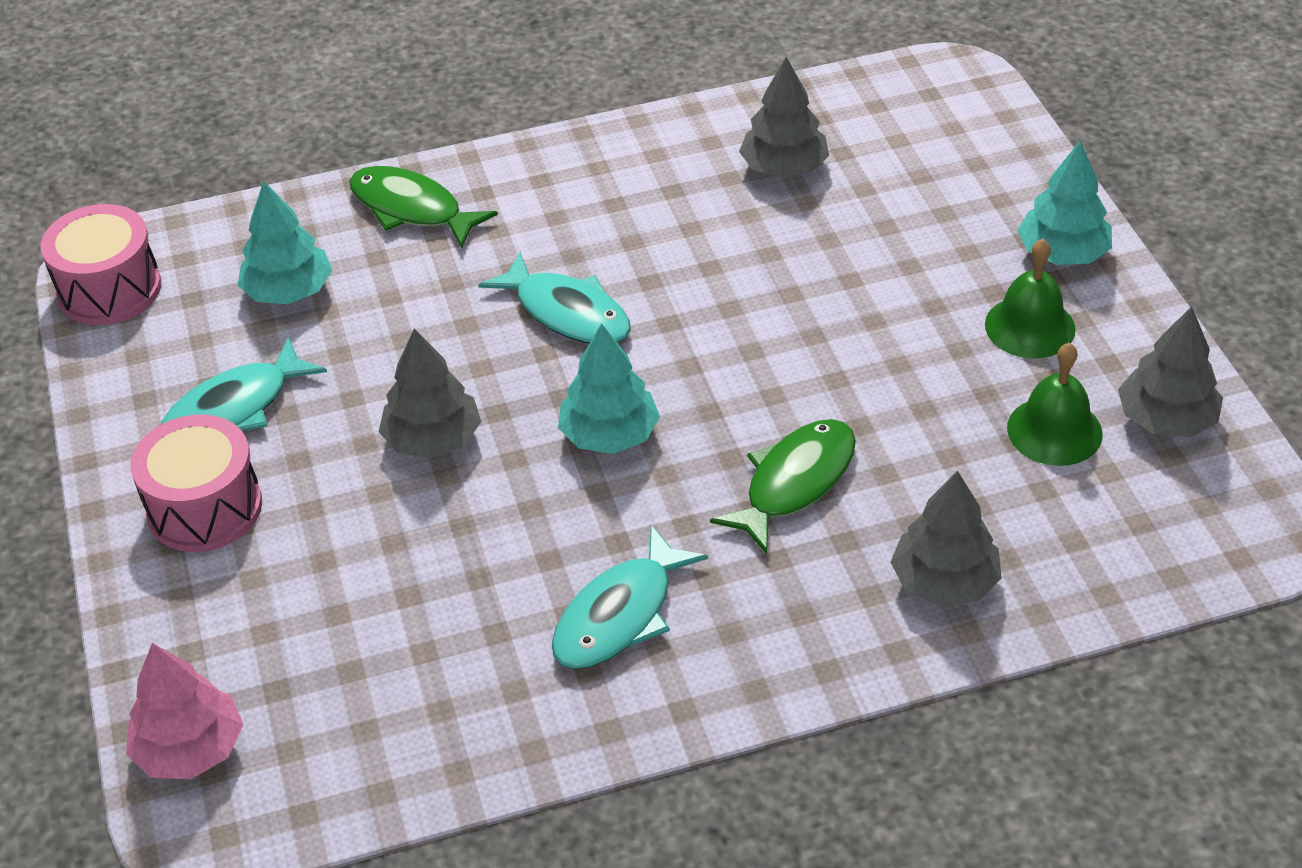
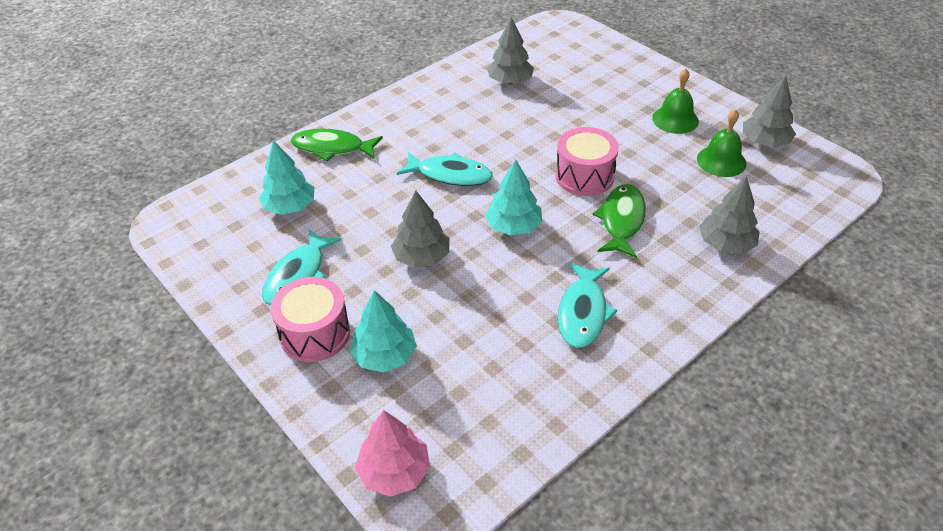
camera: 25 degrees left, 0 degrees up
pink drum [41,204,161,325] -> pink drum moved to [555,127,619,196]
turquoise tree [1017,141,1112,265] -> turquoise tree moved to [350,290,417,372]

